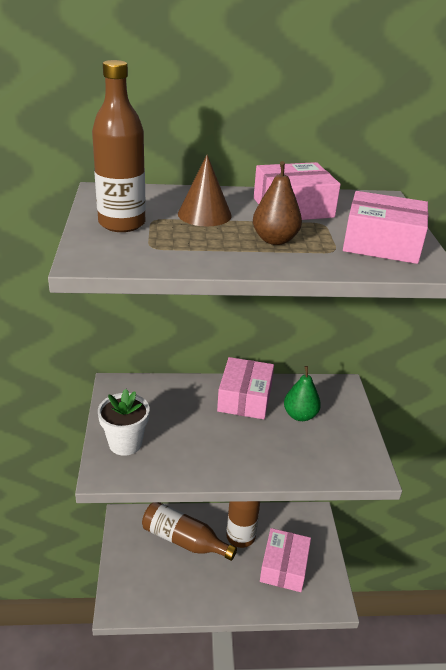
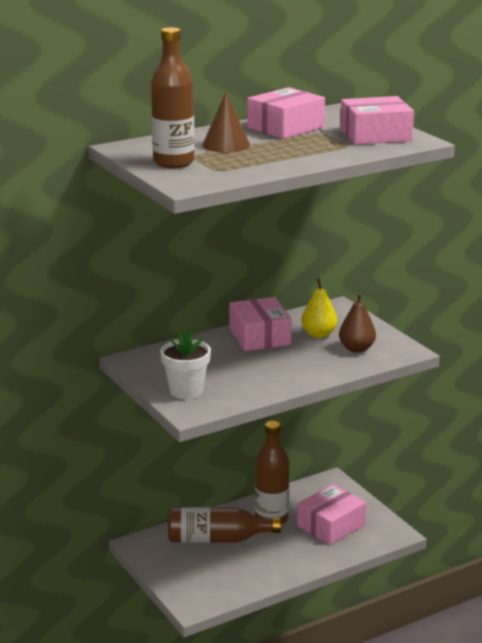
camera: 25 degrees left, 10 degrees down
brown pear [253,161,302,245] -> brown pear moved to [339,293,376,353]
pink box [260,528,311,592] -> pink box turned 60 degrees clockwise [297,484,366,545]
green pear [284,366,321,421] -> yellow pear [301,278,337,338]

